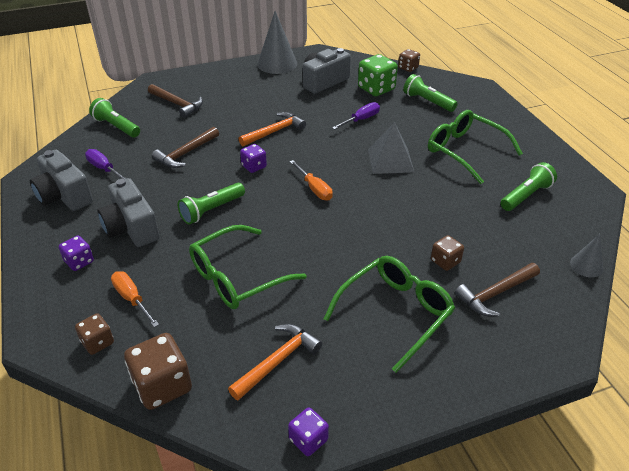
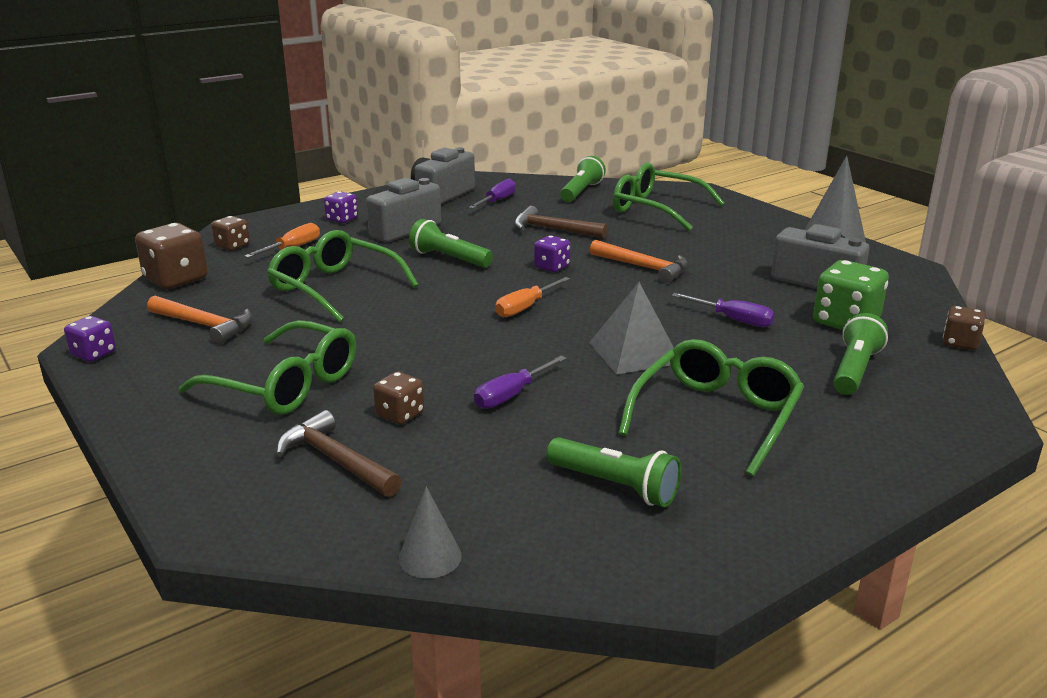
camera: 75 degrees right, 15 degrees down
brown hammer [148,84,203,118] -> green glasses [613,163,724,231]
none -> purple screwdriver [474,356,567,409]

